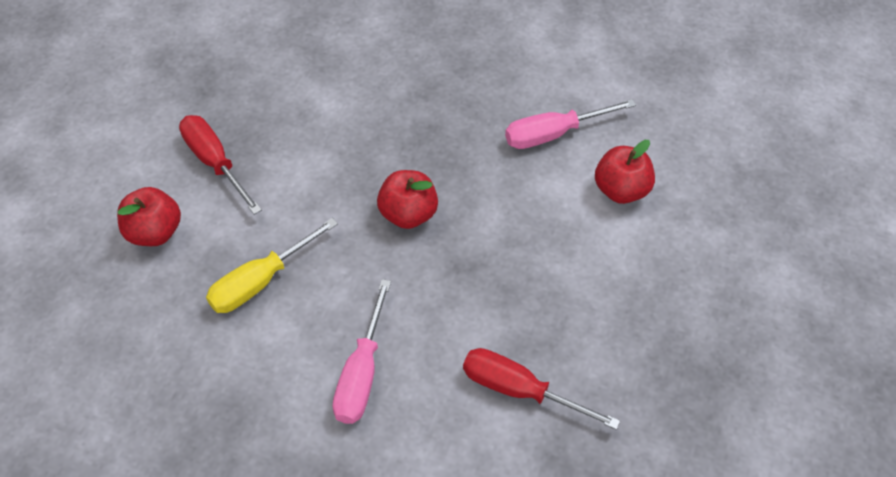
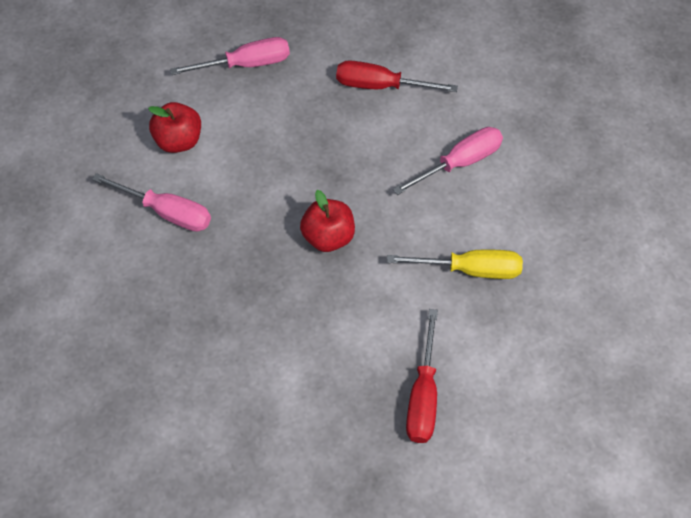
camera: 135 degrees left, 5 degrees up
red apple [117,187,181,246] -> none
red screwdriver [463,348,620,430] -> red screwdriver turned 120 degrees clockwise [336,60,458,92]
none -> pink screwdriver [170,37,290,75]

